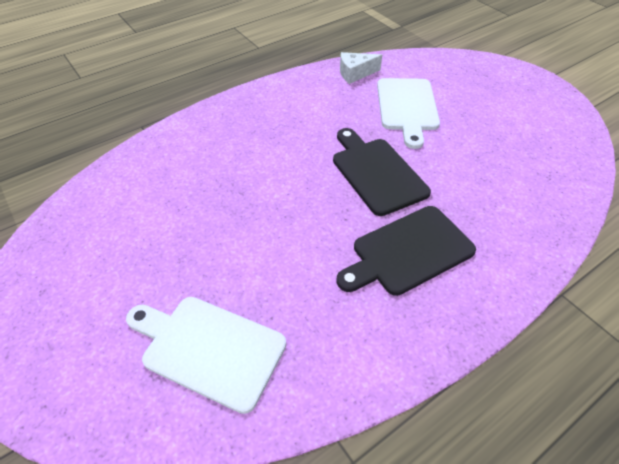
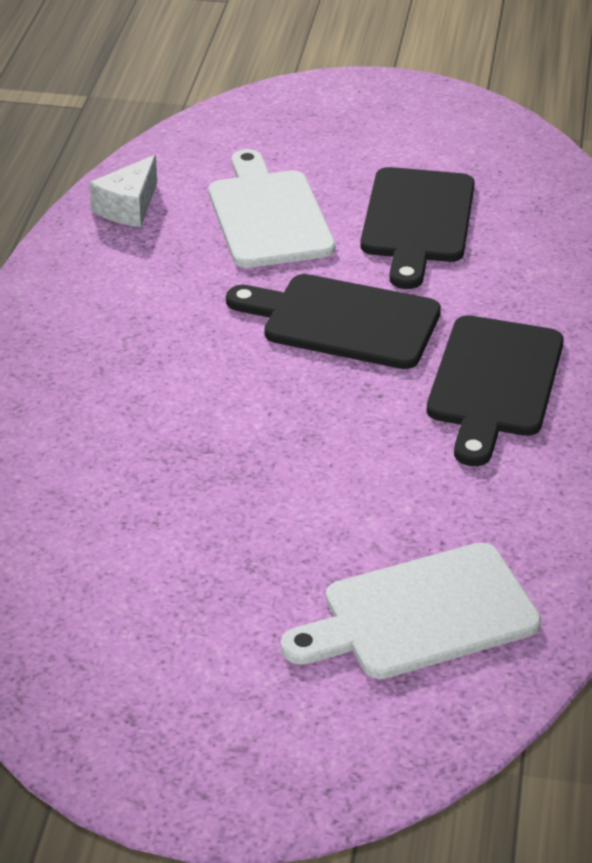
camera: 45 degrees left, 10 degrees down
white cutting board [377,78,440,149] -> white cutting board turned 150 degrees counterclockwise [209,149,335,268]
none -> black cutting board [360,167,475,289]

